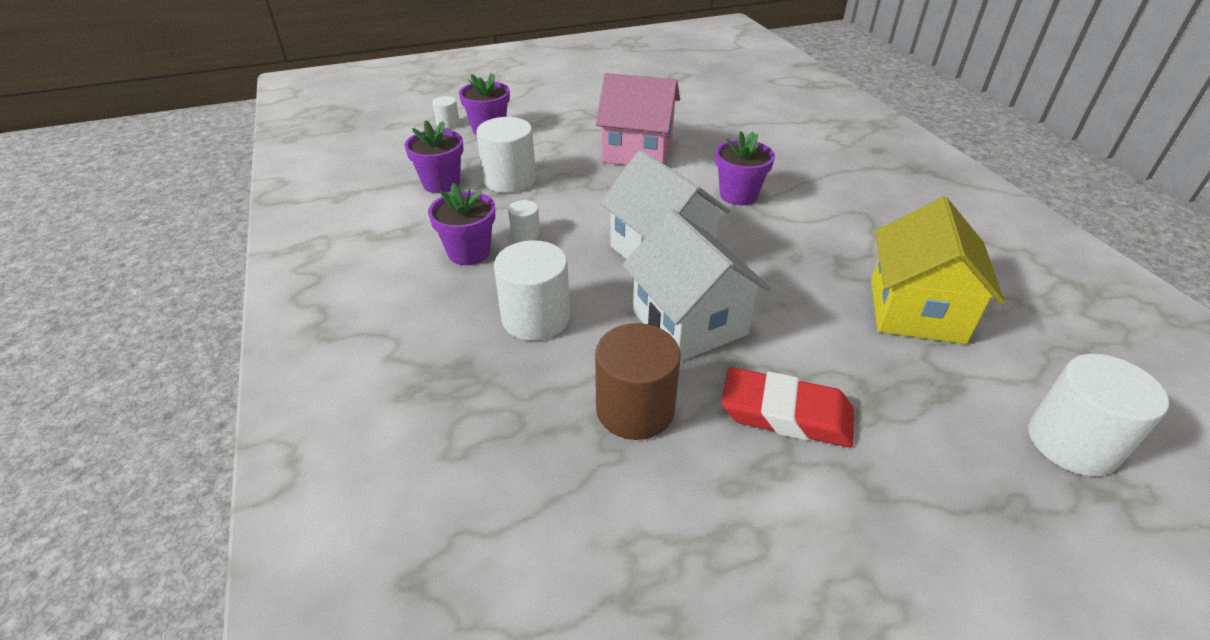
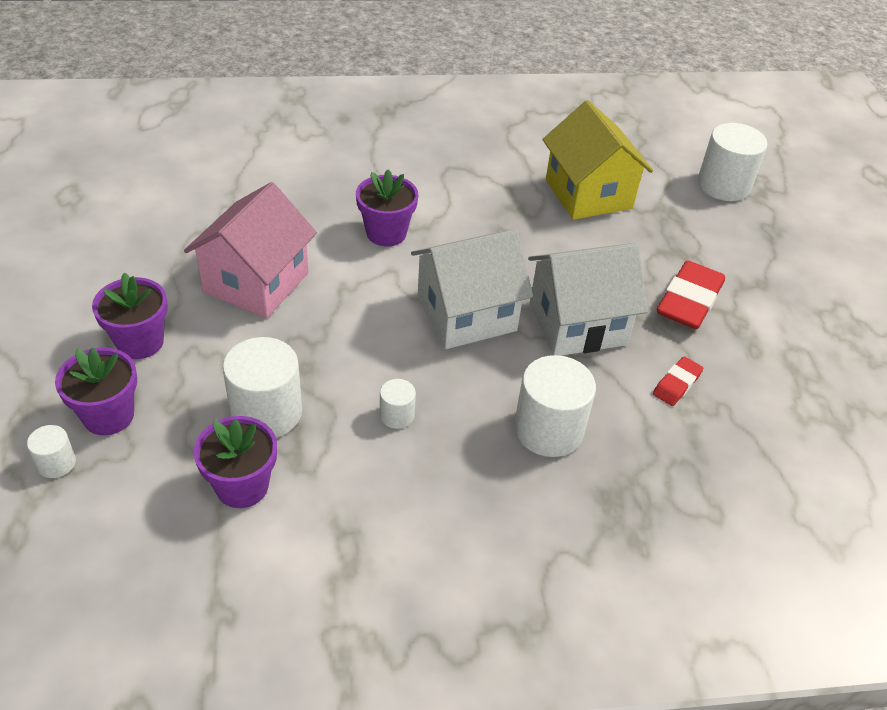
camera: 80 degrees left, 5 degrees up
purple flower pot [428,183,495,265] -> purple flower pot moved to [92,272,168,359]
brown cylinder [595,323,681,440] -> red eraser [653,356,703,406]
yellow house [871,197,1005,344] -> yellow house turned 45 degrees clockwise [542,100,653,220]

